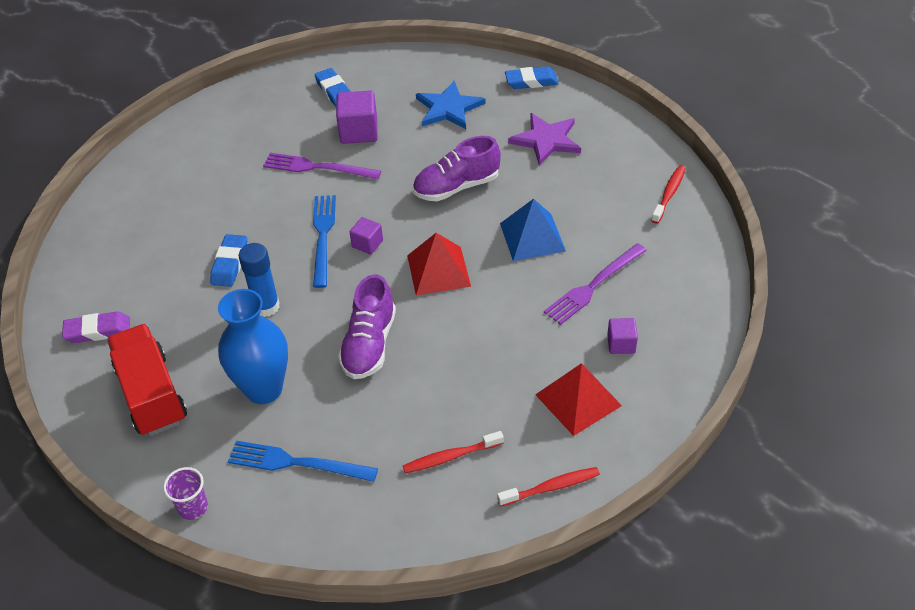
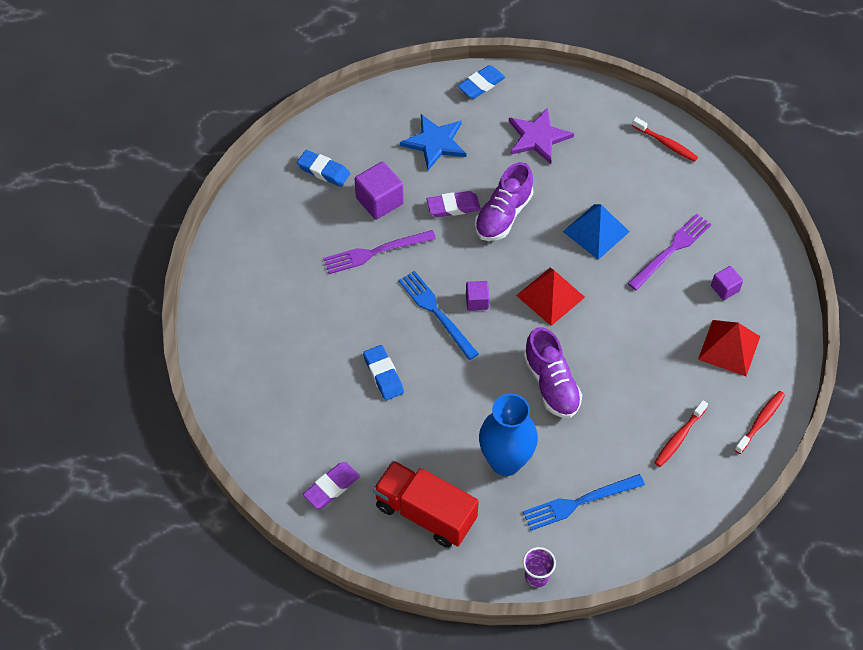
camera: 35 degrees left, 10 degrees up
blue glue stick [239,243,280,317] -> none
purple fork [544,243,647,325] -> purple fork turned 150 degrees counterclockwise [627,214,712,290]
red toothbrush [651,166,686,224] -> red toothbrush turned 135 degrees clockwise [632,117,698,162]
none -> purple eraser [427,191,481,217]

